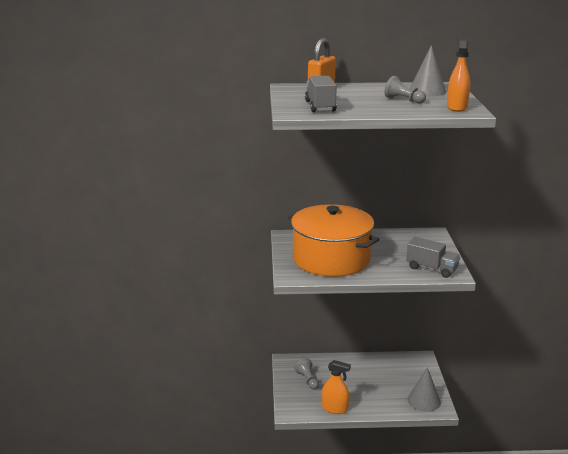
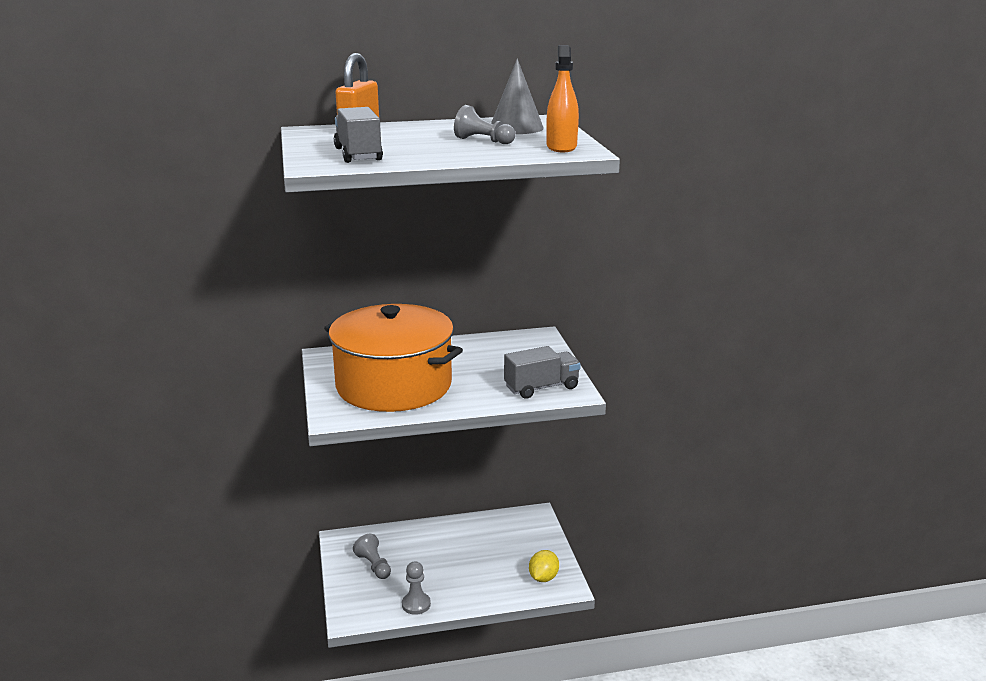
camera: 10 degrees left, 0 degrees up
orange spray bottle [322,360,351,414] -> grey pawn [402,561,431,615]
grey truck [406,237,460,278] -> grey truck turned 45 degrees counterclockwise [504,346,581,399]
grey cone [407,367,441,412] -> yellow lemon [529,550,559,582]

